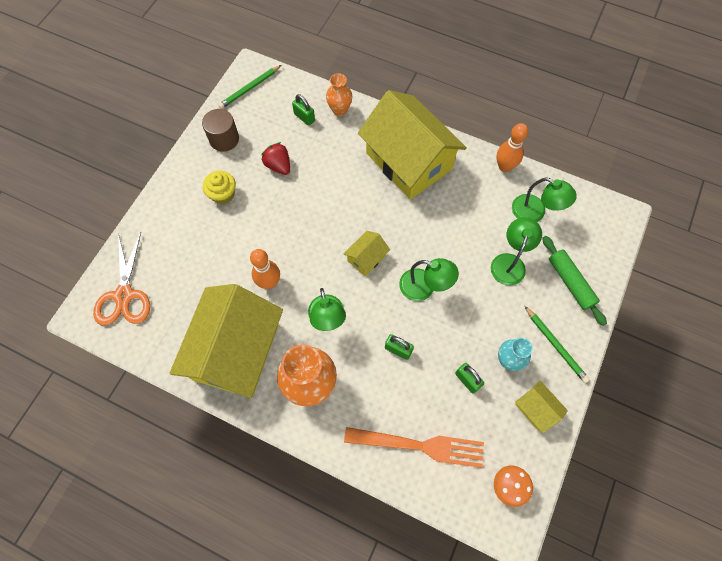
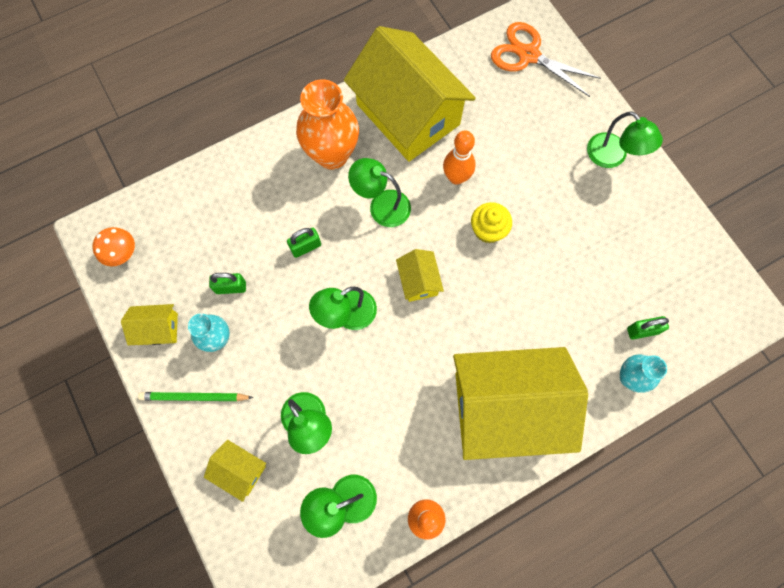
camera: 125 degrees right, 5 degrees up
brown cylinder [202,109,239,152] -> none
yellow cupcake [203,171,236,204] -> yellow cupcake moved to [471,202,512,243]
green pencil [218,65,281,109] -> none
red strawberry [261,142,290,175] -> none
orange vase [326,73,352,116] -> turquoise vase [620,355,667,393]
orange fork [344,427,484,468] -> none
green rolling pin [542,236,607,326] -> yellow house [204,440,266,502]
none -> green lamp [587,111,663,168]

